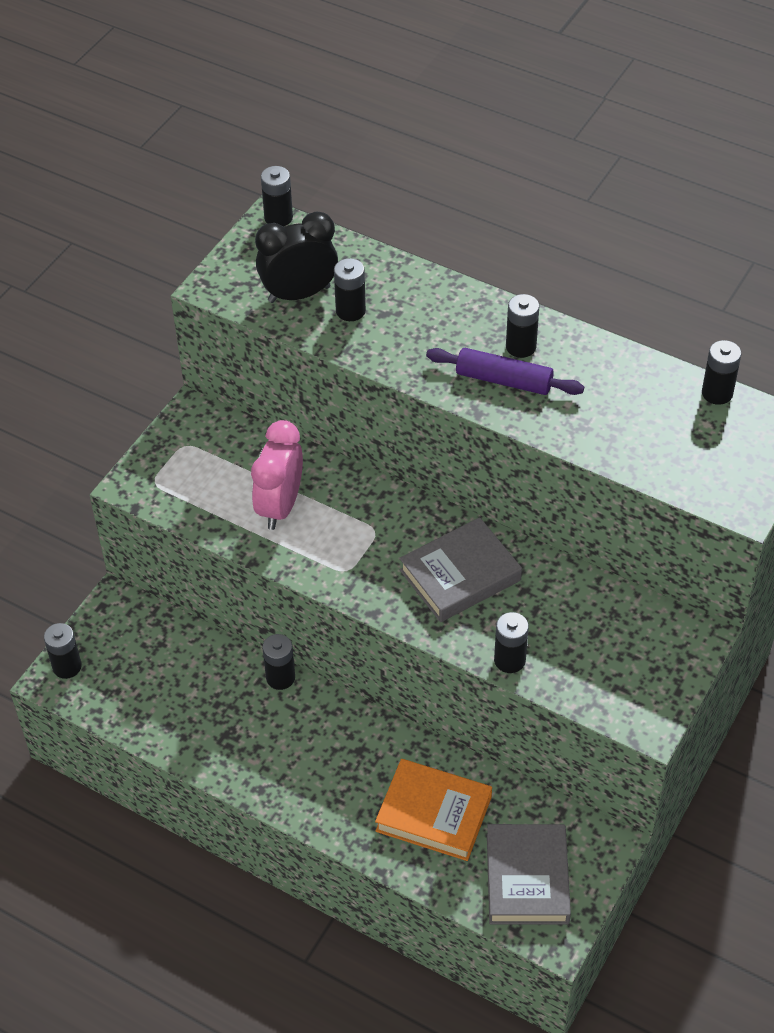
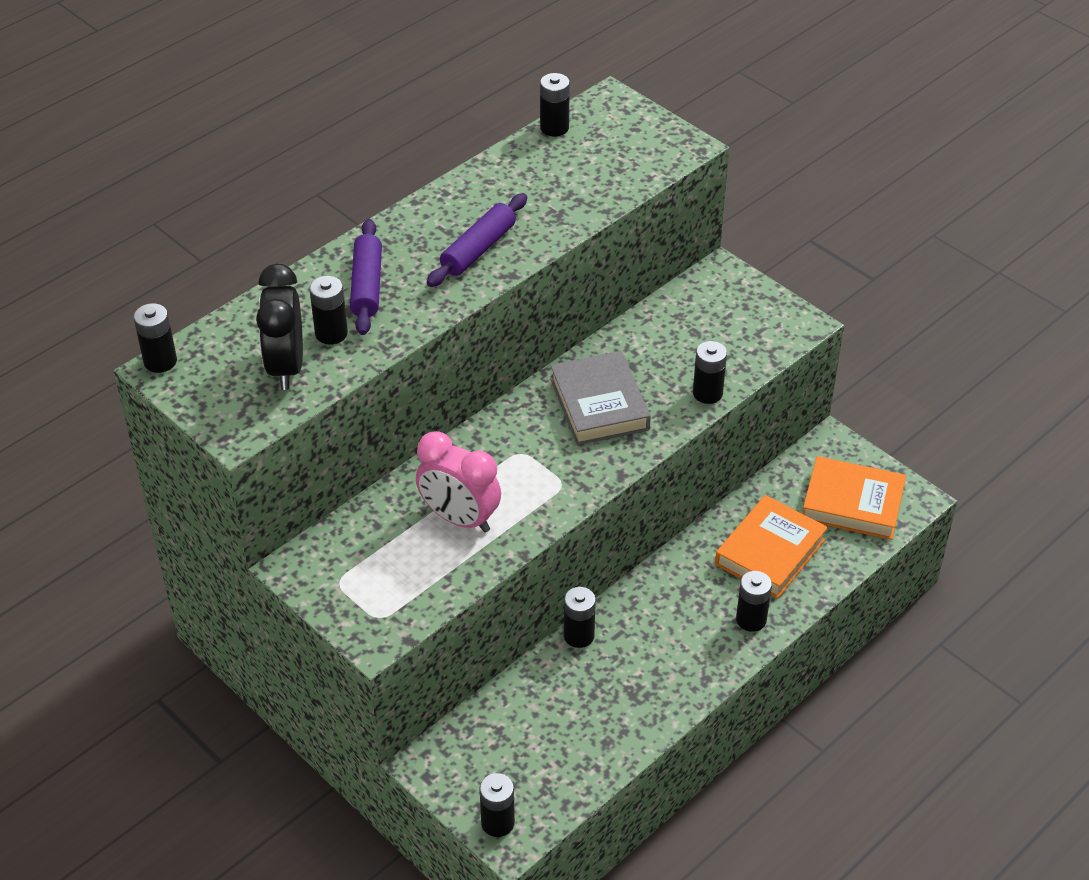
camera: 75 degrees left, 5 degrees down
grey book [487,824,571,925] -> orange book [803,456,906,540]
black battery [506,294,539,358] -> black battery moved to [736,571,772,632]
none -> purple rolling pin [350,219,382,335]

